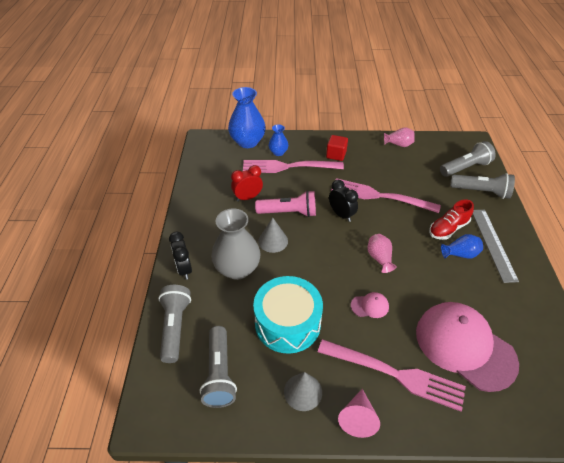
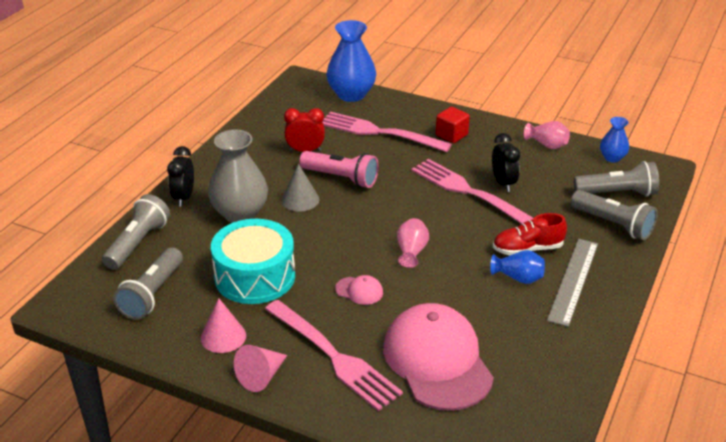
camera: 25 degrees right, 10 degrees down
blue vase [269,124,288,156] -> blue vase moved to [600,117,629,162]
grey cone [284,372,322,411] -> pink cone [201,298,246,353]
black clock [329,180,358,222] -> black clock moved to [492,133,520,192]

